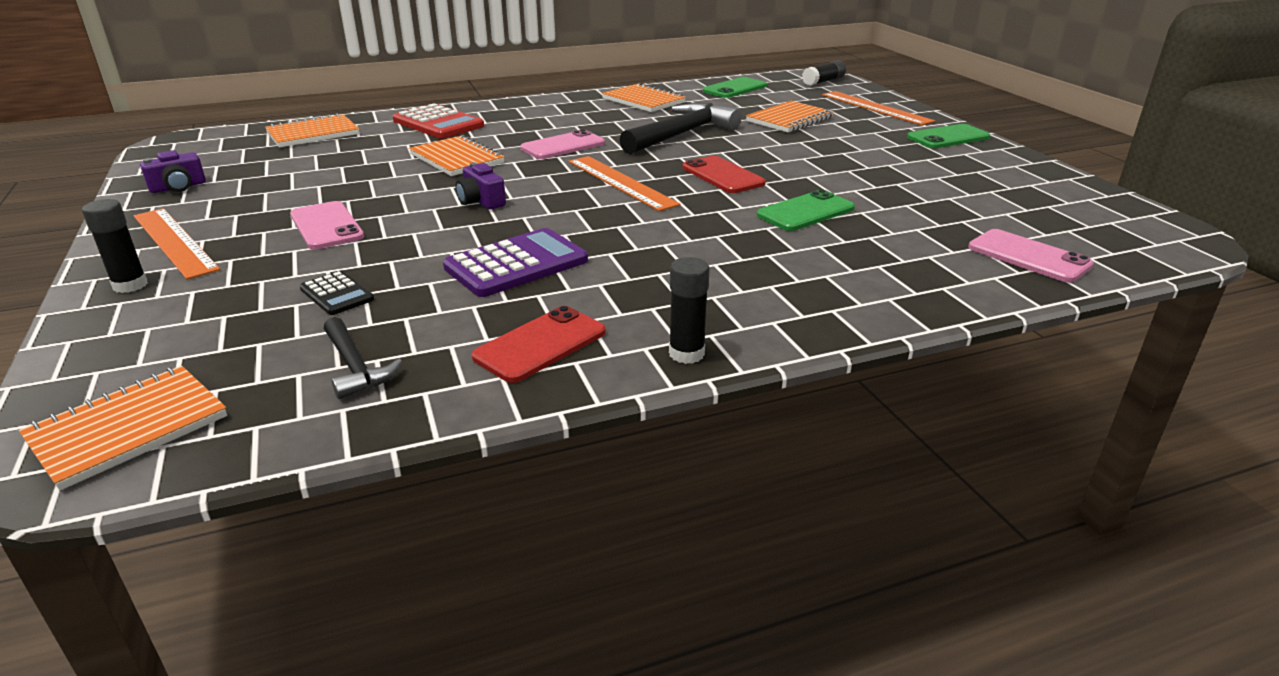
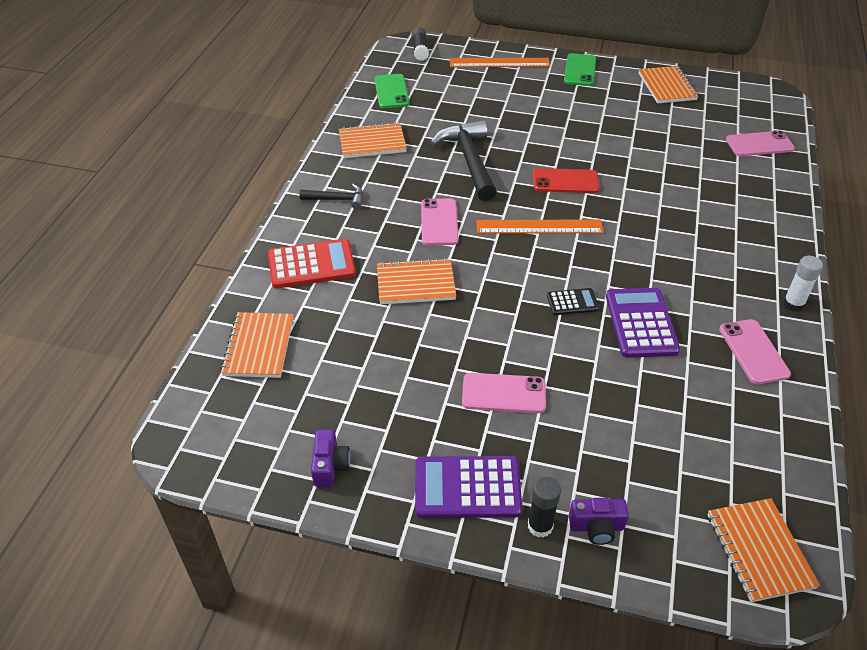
camera: 55 degrees left, 15 degrees up
orange ruler [134,208,220,280] -> purple calculator [415,456,523,518]
black calculator [300,271,374,315] -> black calculator moved to [547,288,599,315]
black hammer [324,317,402,399] -> black hammer moved to [299,184,363,209]
purple camera [455,162,506,210] -> purple camera moved to [569,498,629,545]
red phone [472,306,606,383] -> pink phone [719,319,791,384]
black glue stick [669,257,710,364] -> white glue stick [783,256,823,311]
orange notebook [746,101,834,132] -> orange notebook moved to [639,66,698,103]
green phone [757,189,855,231] -> none

